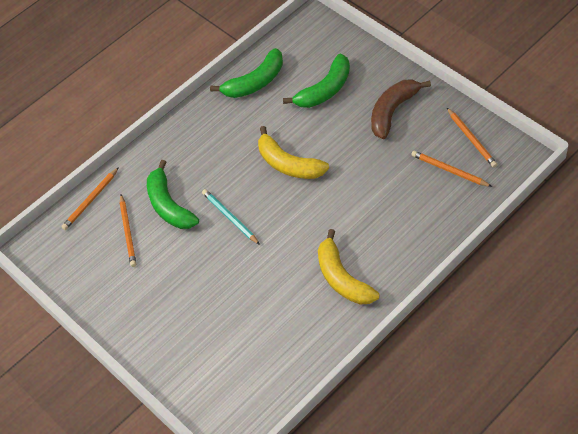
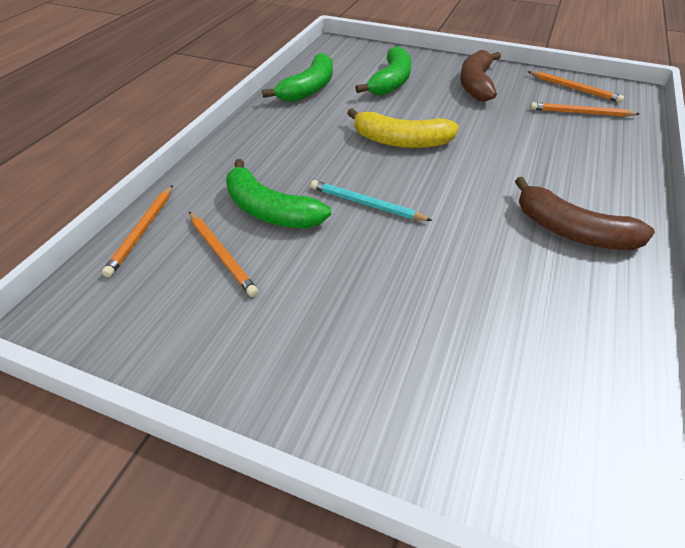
camera: 30 degrees left, 10 degrees down
yellow banana [318,229,380,304] -> brown banana [515,177,655,250]

